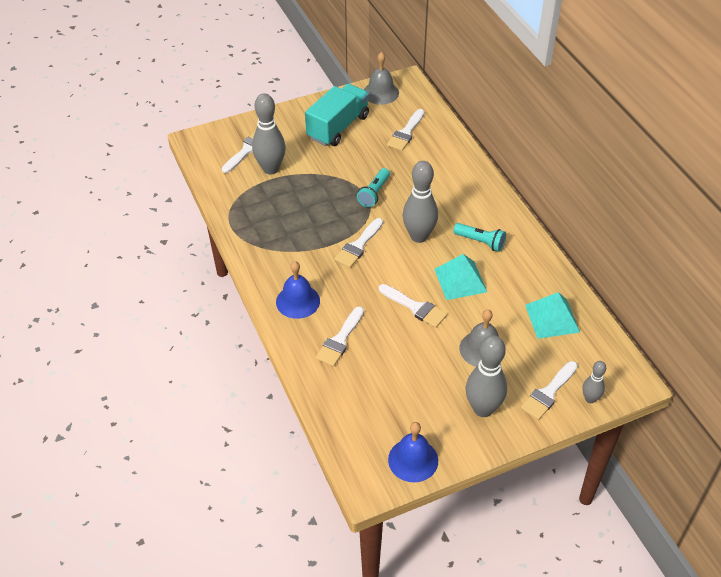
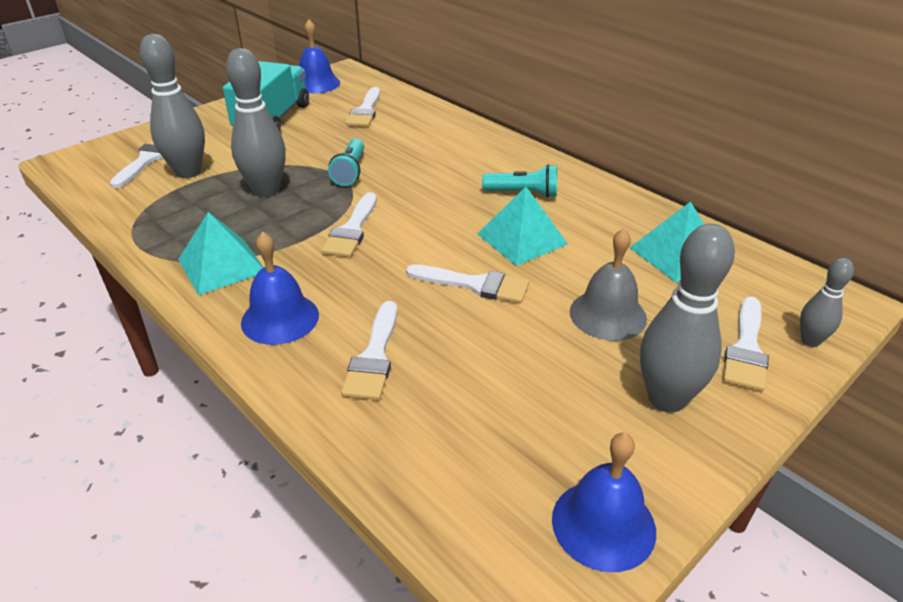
camera: 20 degrees left, 10 degrees down
grey bell [364,52,399,105] -> blue bell [299,19,340,93]
grey bowling pin [403,161,438,243] -> grey bowling pin moved to [226,48,286,197]
none -> turquoise pyramid [178,212,264,295]

